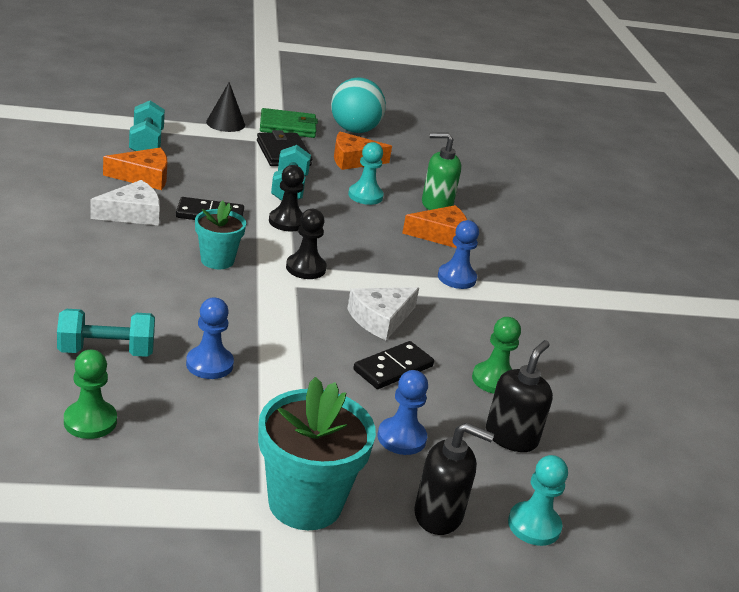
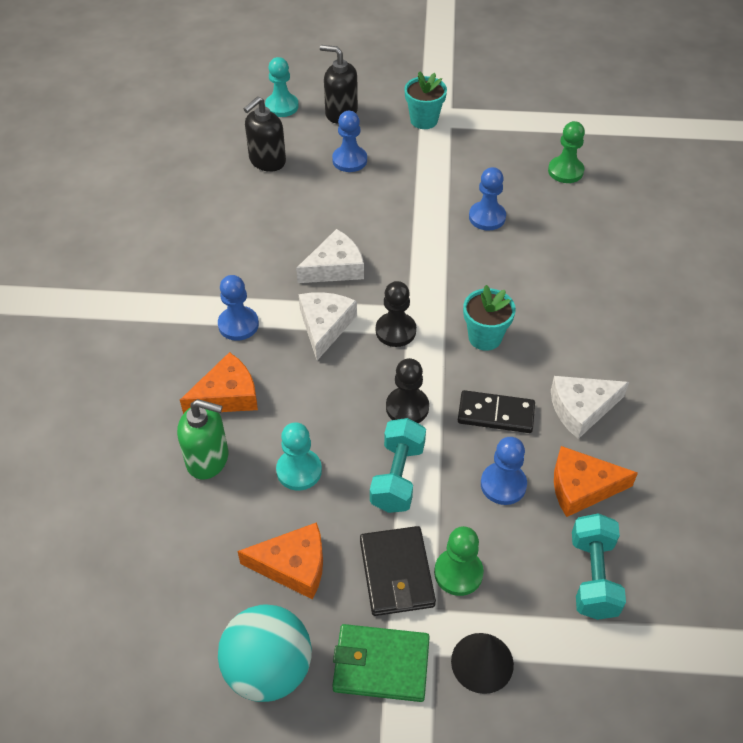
camera: 165 degrees left, 20 degrees up
turquoise dumbbell [57,309,155,357] -> none
turquoise flower pot [258,377,376,530] -> turquoise flower pot [404,71,447,129], size x0.60
black domino [354,341,434,389] -> none
orange cheese [402,205,467,248] -> orange cheese turned 150 degrees clockwise [180,352,258,414]
green pawn [472,317,521,394] -> green pawn moved to [434,526,484,596]
none -> white cheese [299,292,357,360]
none -> blue pawn [481,437,527,505]

